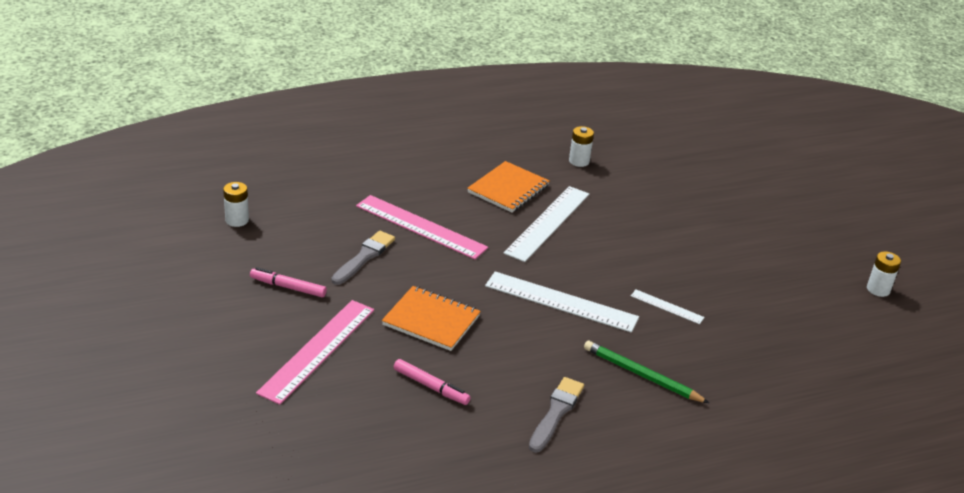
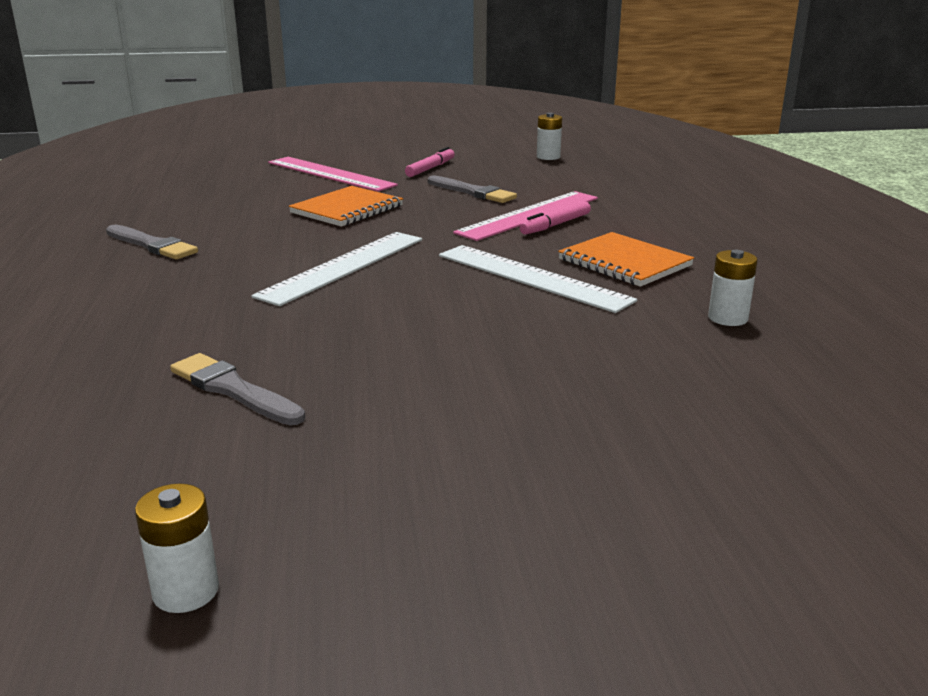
camera: 105 degrees right, 10 degrees down
pink marker [394,359,471,405] -> pink marker moved to [520,201,591,235]
green pencil [584,341,709,403] -> none
white ruler [631,290,705,324] -> none
none -> grey brush [170,353,305,425]

